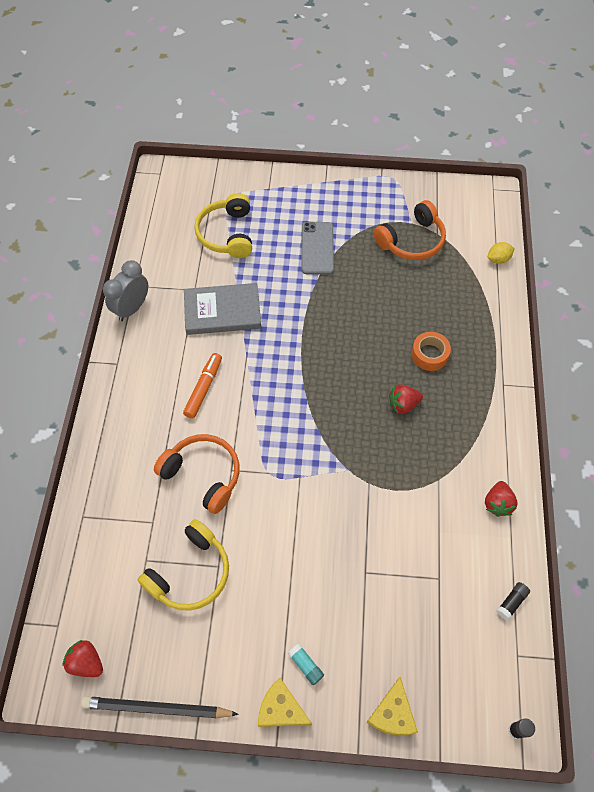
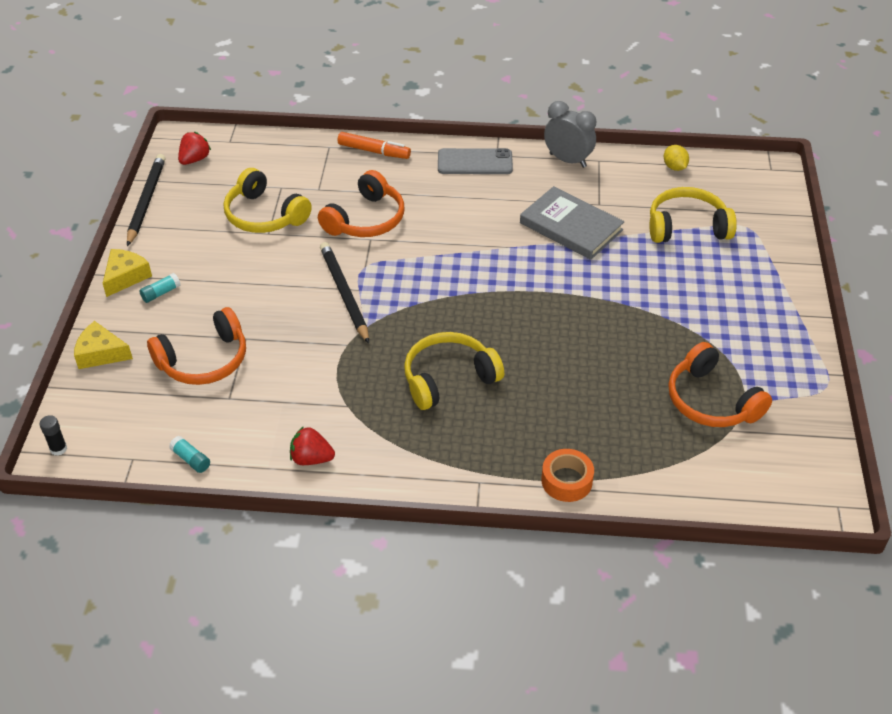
camera: 90 degrees right, 15 degrees down
orange marker [183,353,222,419] -> orange marker moved to [338,132,411,159]
grey book [184,283,261,335] -> grey book turned 45 degrees counterclockwise [520,186,624,260]
grey phone [301,222,334,275] -> grey phone moved to [438,148,513,174]
red strawberry [389,384,423,414] -> yellow headphones [404,332,504,410]
orange tape [411,332,451,371] -> orange tape moved to [541,449,594,502]
yellow lemon [488,242,515,264] -> yellow lemon moved to [664,145,689,171]
black glue stick [497,582,530,621] -> turquoise glue stick [169,436,210,473]
none -> orange headphones [147,307,246,385]
none -> black pencil [320,242,369,344]

